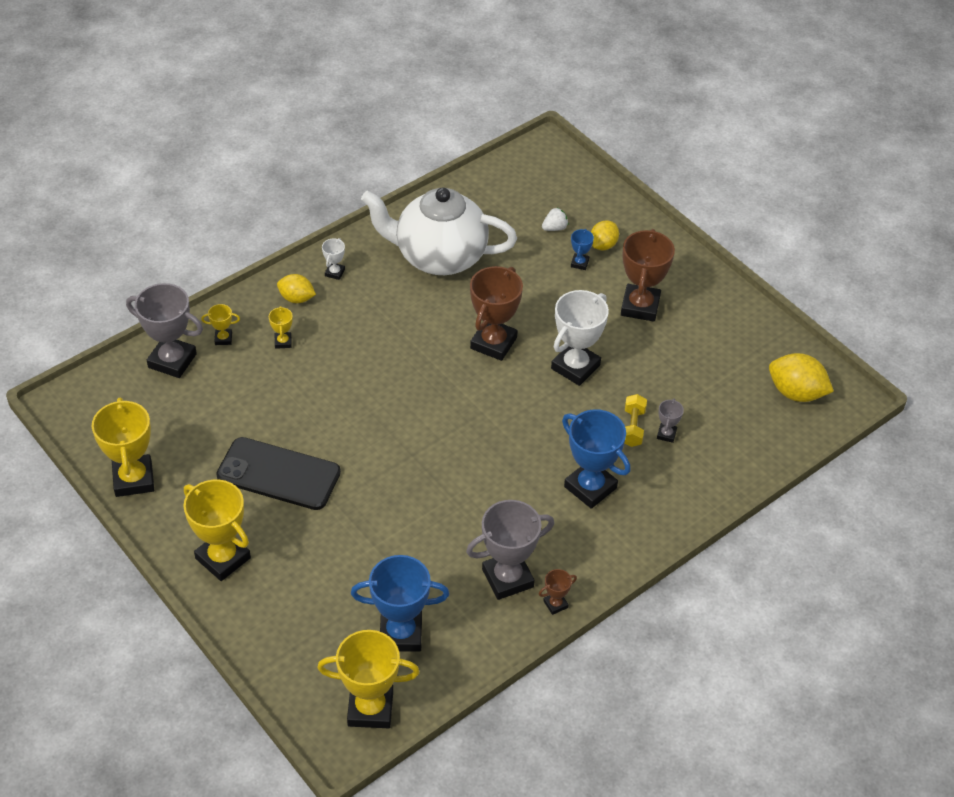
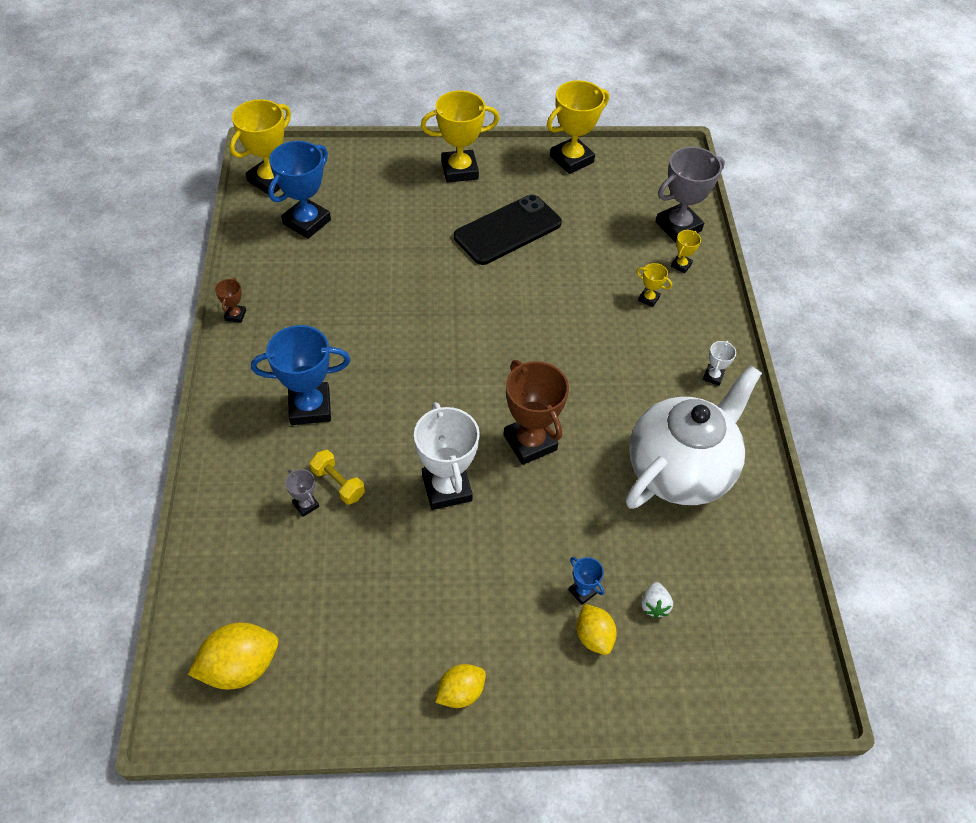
camera: 125 degrees right, 5 degrees up
yellow trophy [92,398,154,497] -> yellow trophy turned 60 degrees counterclockwise [547,80,609,174]
yellow lemon [277,274,316,303] -> yellow lemon moved to [435,664,486,708]
white trophy [322,238,345,280] -> white trophy turned 60 degrees clockwise [703,341,736,386]
grey trophy [466,500,554,600] -> none
brown trophy [621,229,675,322] -> none

